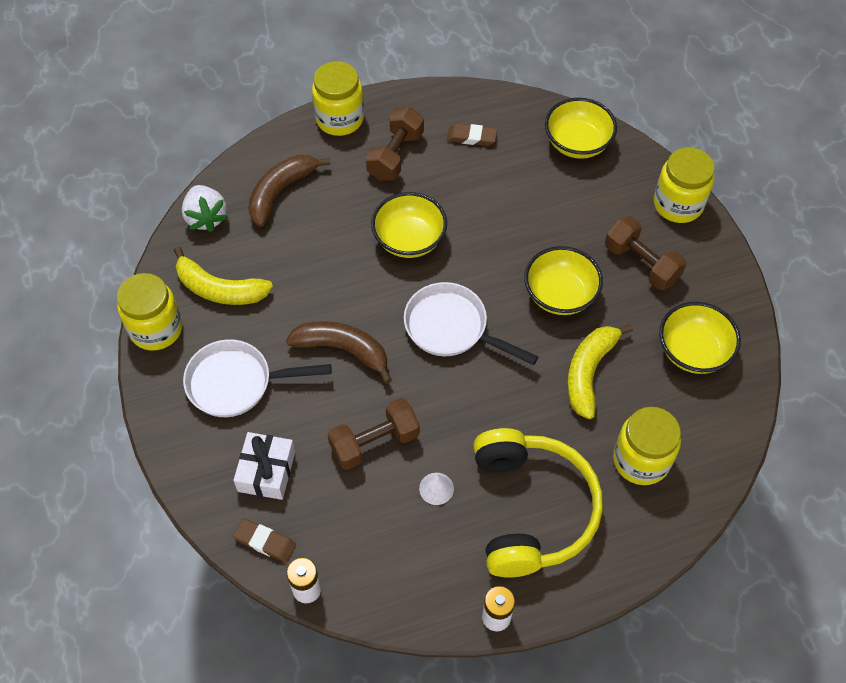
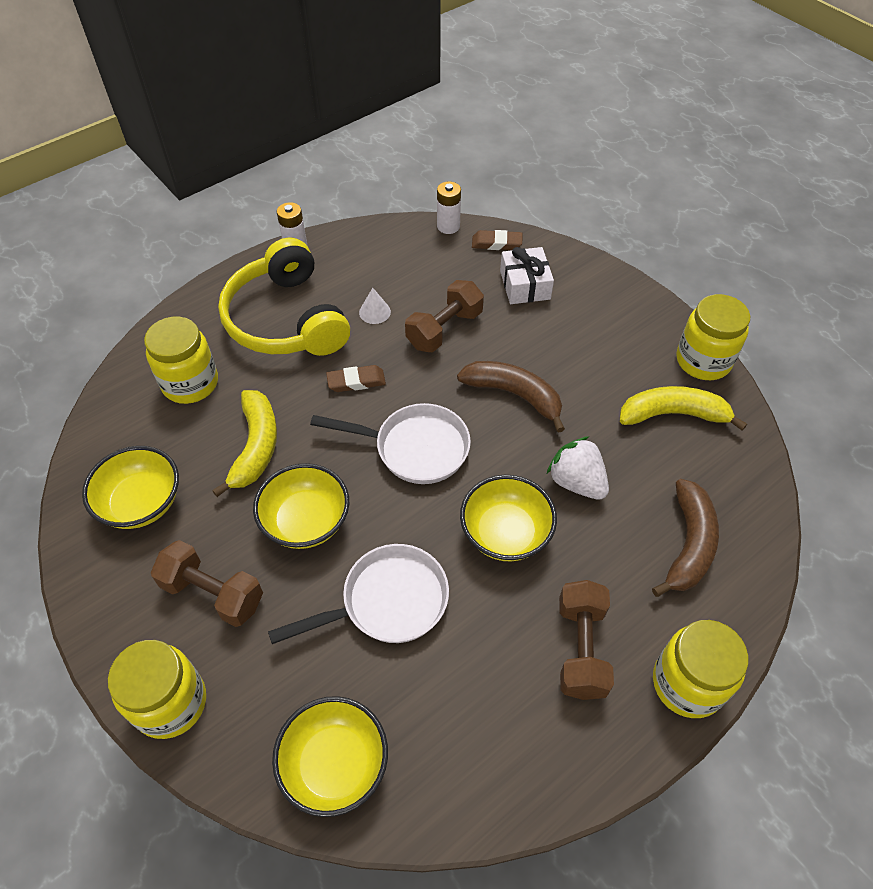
camera: 160 degrees right, 5 degrees down
white strawberry [182,185,229,232] -> white strawberry moved to [547,436,609,500]
white pan [183,339,332,417] -> white pan moved to [268,544,449,644]
brown banana [286,321,392,384] -> brown banana turned 150 degrees counterclockwise [457,361,565,433]
brown eraser [447,123,497,146] -> brown eraser moved to [326,365,386,392]

